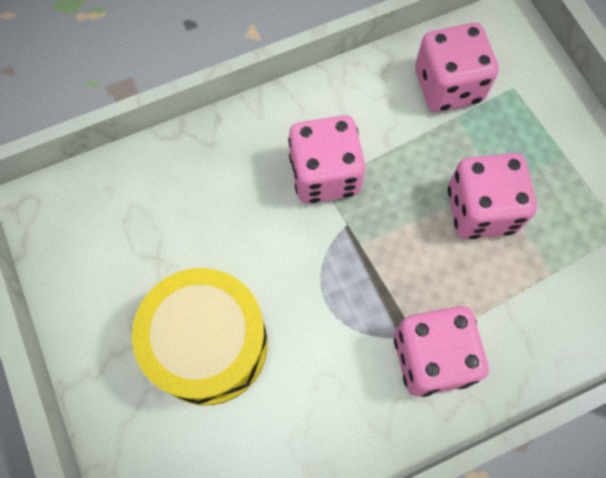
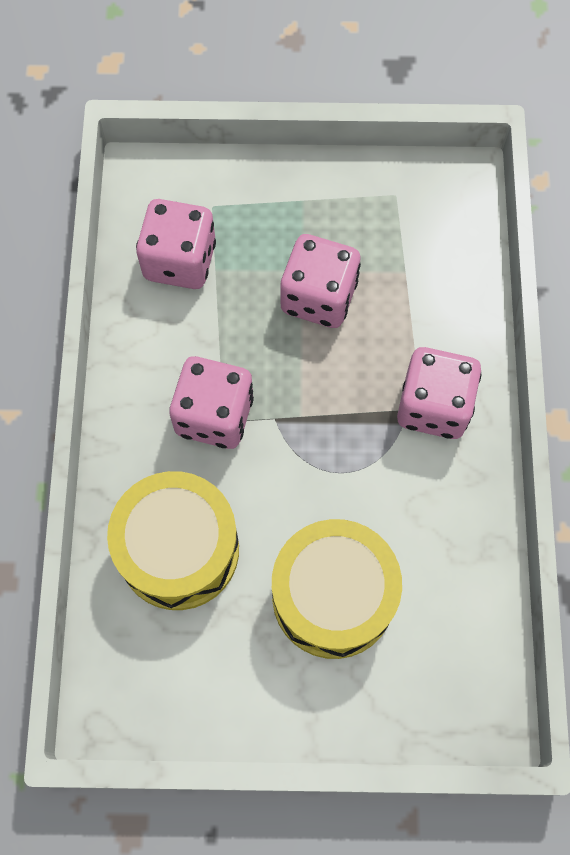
camera: 65 degrees left, 0 degrees up
none -> yellow drum [107,471,239,610]

